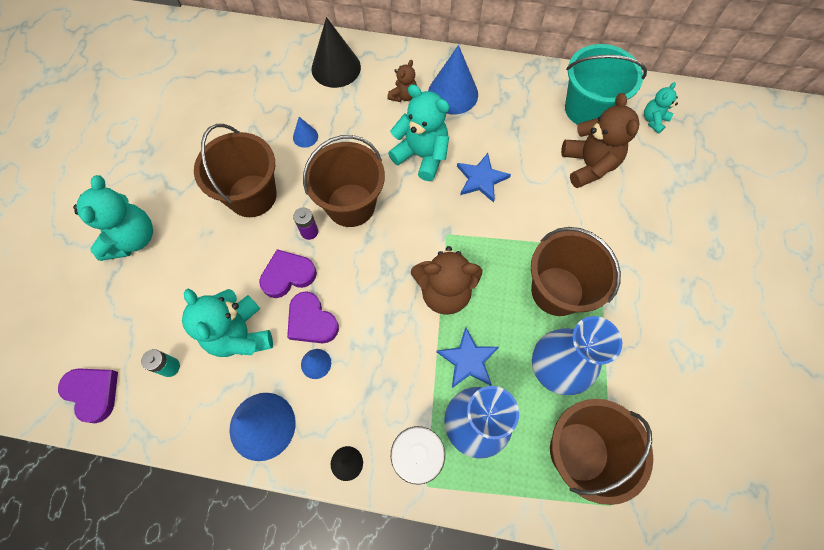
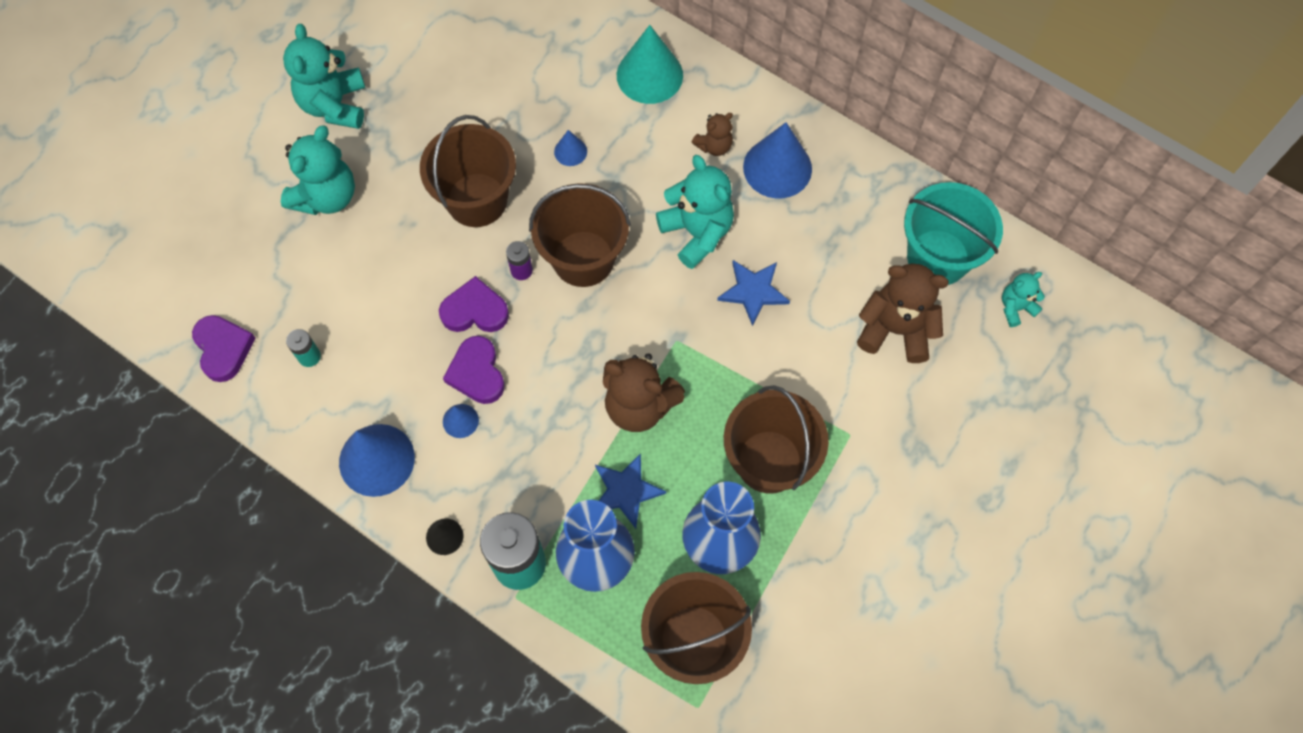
camera: 25 degrees right, 0 degrees up
turquoise teddy bear [182,289,273,357] -> turquoise teddy bear moved to [283,24,365,129]
black cone [311,17,361,88] -> turquoise cone [617,25,683,104]
brown teddy bear [561,93,639,188] -> brown teddy bear turned 90 degrees counterclockwise [857,263,949,363]

